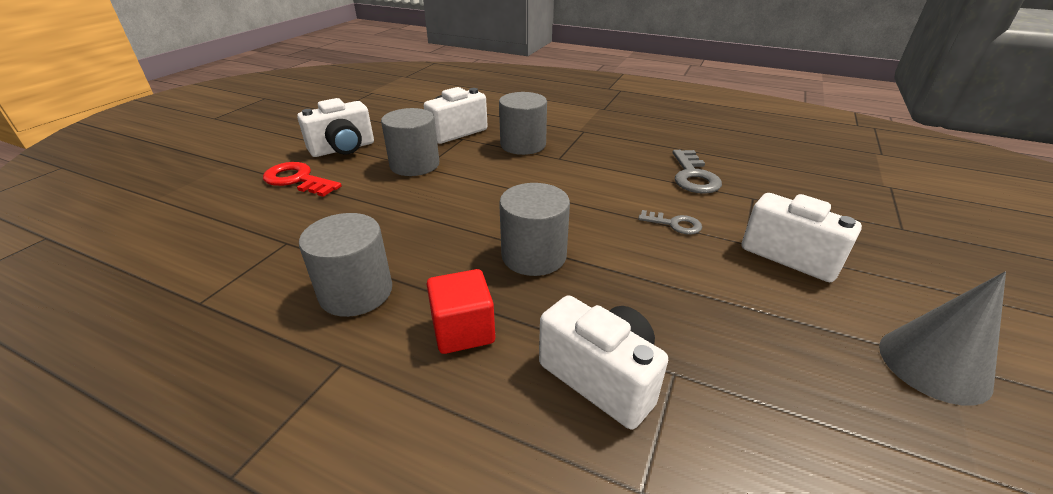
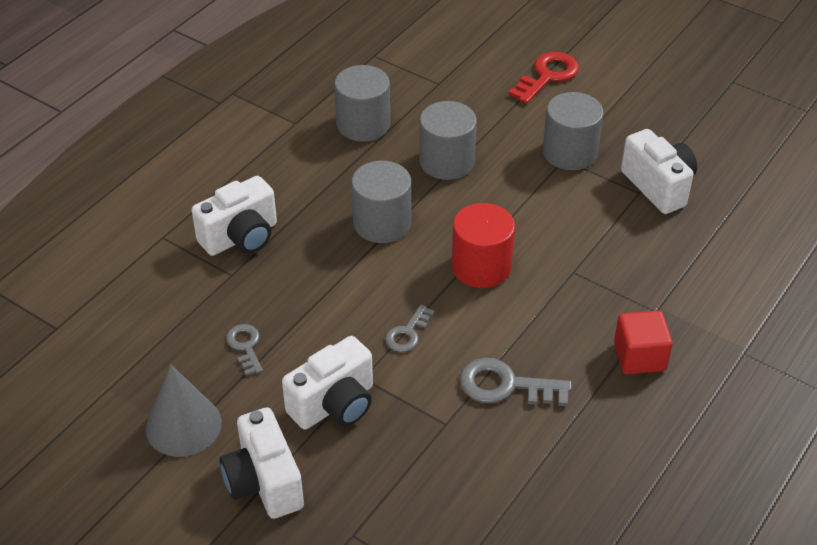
camera: 100 degrees right, 10 degrees up
white camera [297,98,374,157] -> white camera moved to [220,407,304,519]
red cube [427,269,495,354] -> red cube moved to [614,310,673,374]
grey cylinder [499,92,547,155] -> grey cylinder moved to [419,101,477,180]
none -> grey key [226,324,263,376]
none -> red cylinder [452,203,515,288]

